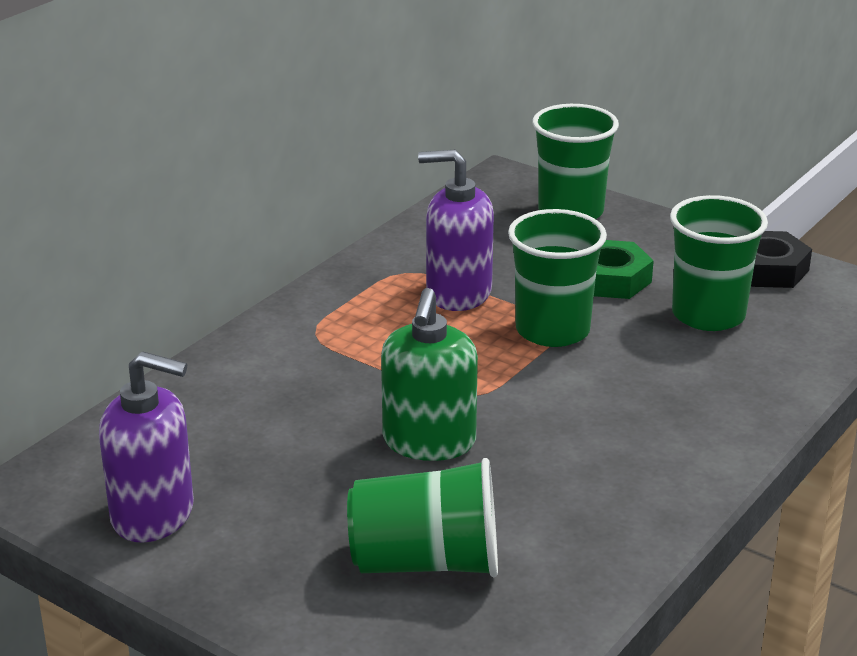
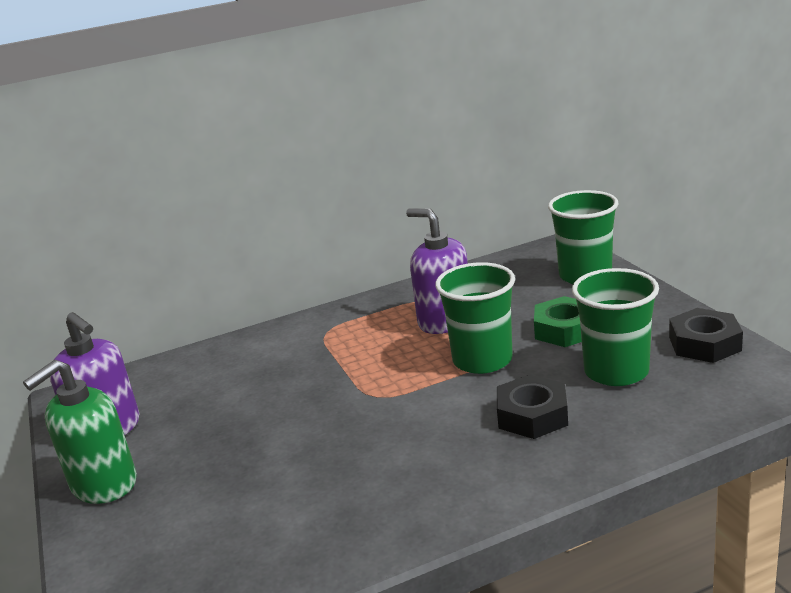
camera: 35 degrees right, 5 degrees down
green cup [347,458,498,577] -> none
green soap dispenser [381,288,478,461] -> green soap dispenser moved to [23,360,137,504]
none -> black nut [497,374,568,439]

